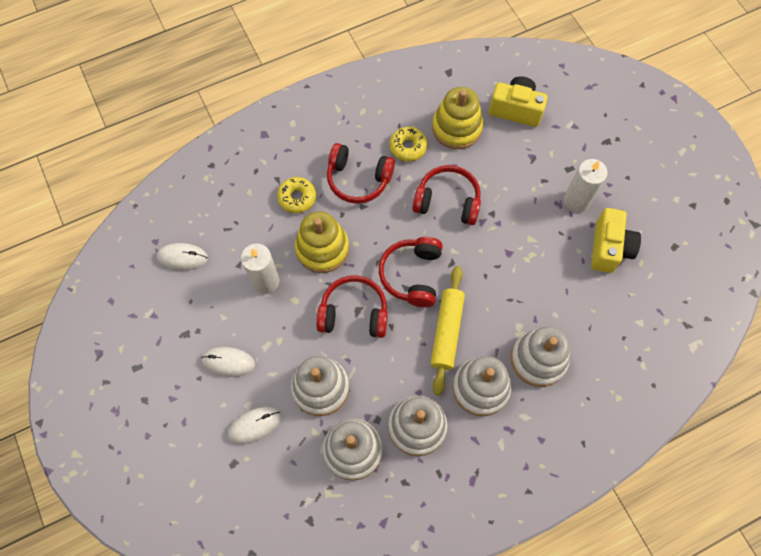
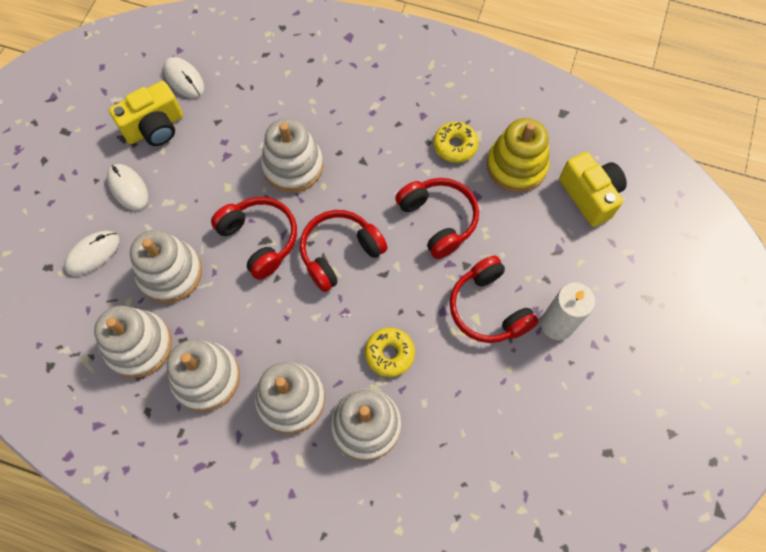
camera: 45 degrees right, 0 degrees up
white mouse [228,407,281,444] -> white mouse turned 60 degrees counterclockwise [64,231,119,276]
white candle [241,244,280,294] -> none
yellow donut [277,177,316,213] -> yellow donut moved to [365,328,415,377]
yellow stacking toy [295,211,349,273] -> white stacking toy [261,118,323,193]
red headphones [327,143,395,204] -> red headphones moved to [449,256,538,343]
yellow rolling pin [431,266,465,395] -> none
yellow camera [591,208,641,273] -> yellow camera moved to [109,81,183,146]

